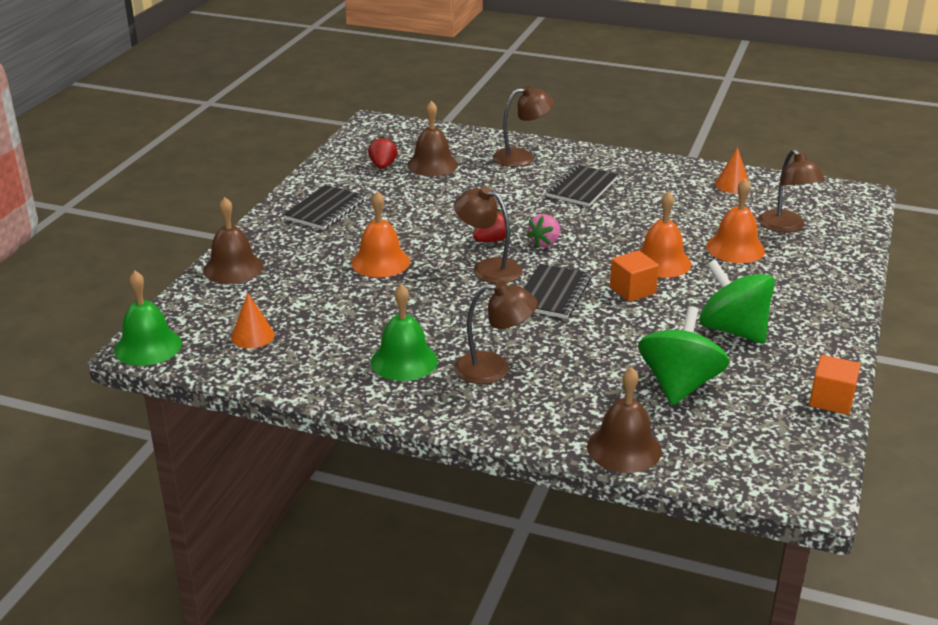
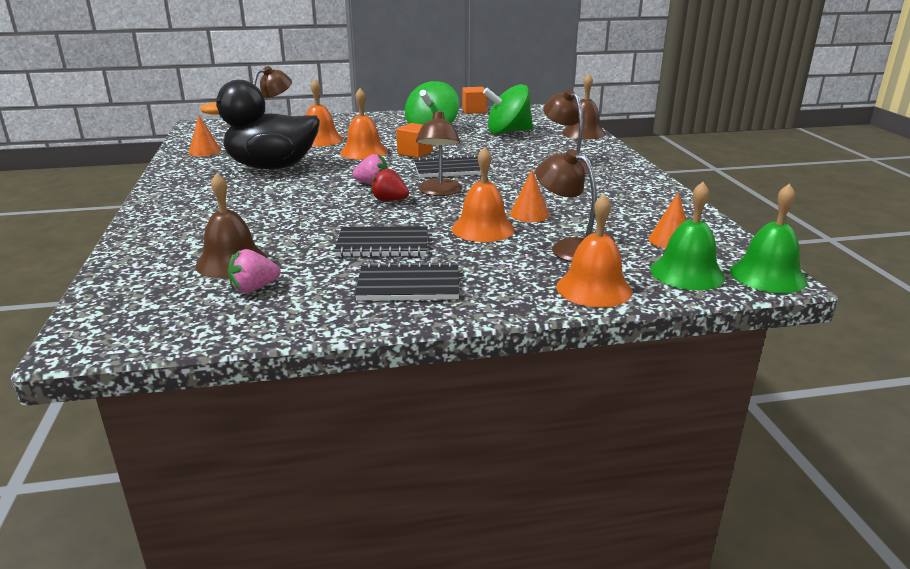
camera: 120 degrees left, 5 degrees down
brown bell [203,197,264,284] -> orange bell [556,194,633,308]
red strawberry [368,136,398,169] -> pink strawberry [228,249,281,293]
green bell [371,284,438,381] -> green bell moved to [650,182,725,290]
brown lamp [493,85,554,167] -> brown lamp moved to [535,149,597,262]
black notebook [546,164,618,207] -> black notebook moved to [334,226,428,257]
none -> black duck [200,80,320,169]
none -> orange cone [510,170,550,222]

